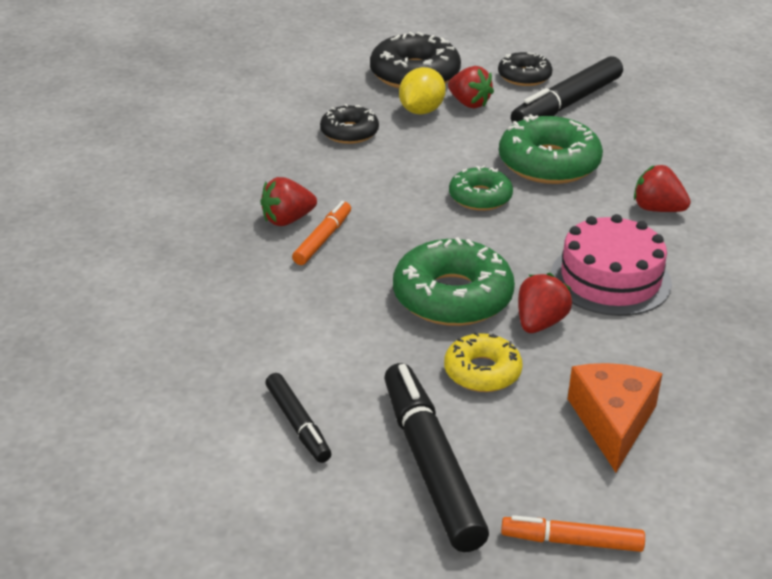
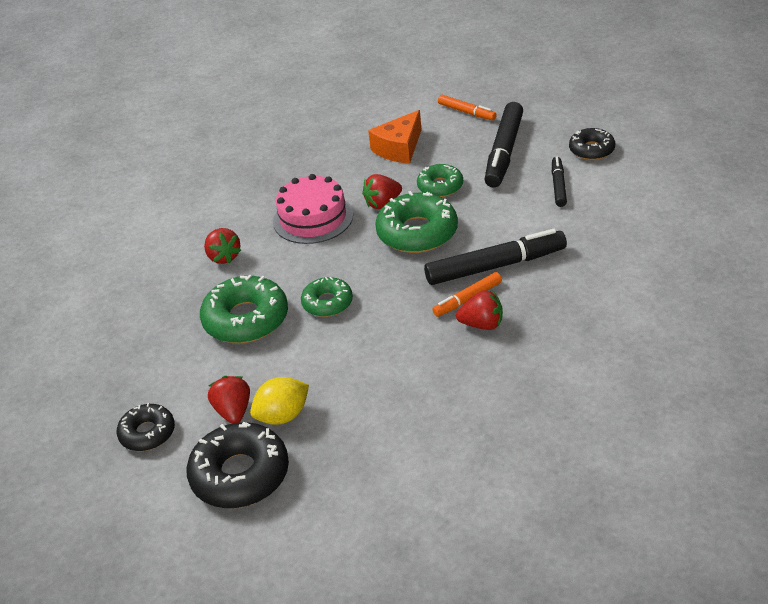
camera: 145 degrees left, 5 degrees up
black donut [320,104,379,144] -> black donut moved to [569,128,615,160]
yellow donut [444,332,523,392] -> green donut [417,164,463,197]
black marker [511,56,623,123] -> black marker moved to [424,229,567,285]

